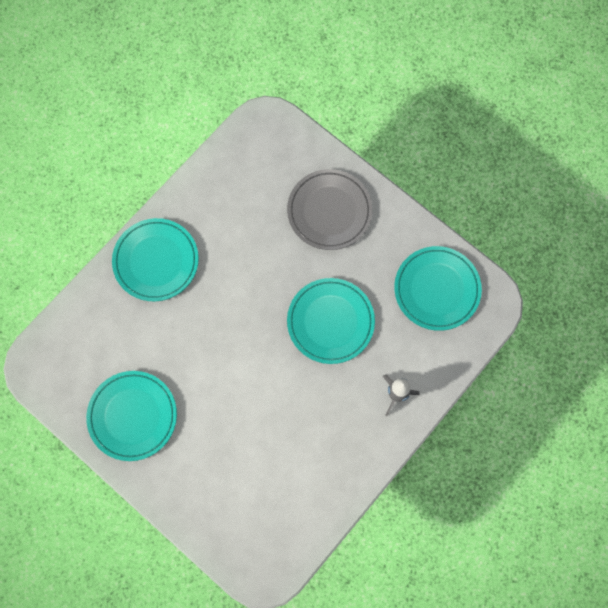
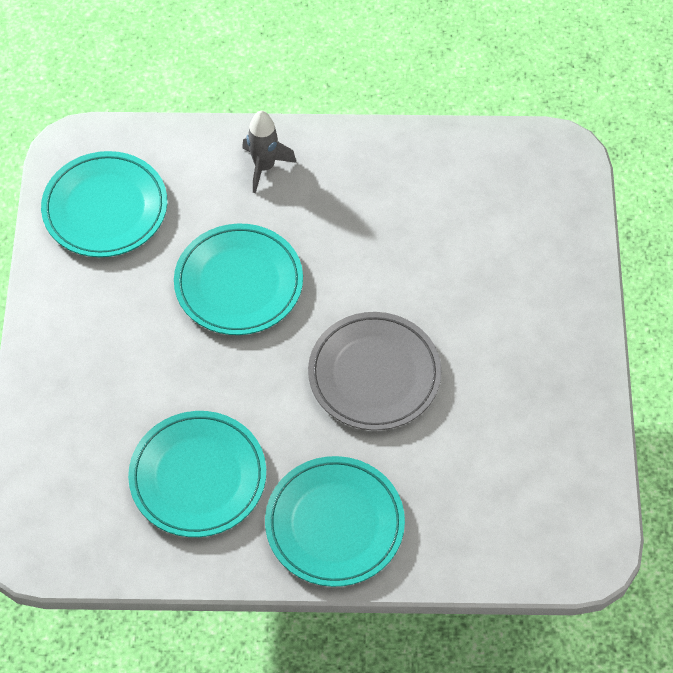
camera: 130 degrees left, 15 degrees down
turquoise plate [86,371,177,461] -> turquoise plate moved to [128,411,266,537]
grey plate [287,169,372,250] -> grey plate moved to [308,312,441,431]

